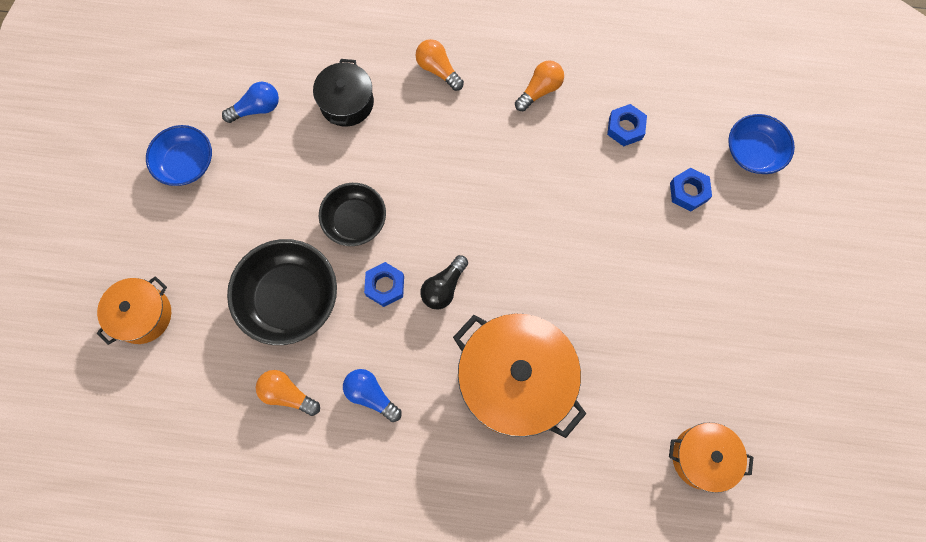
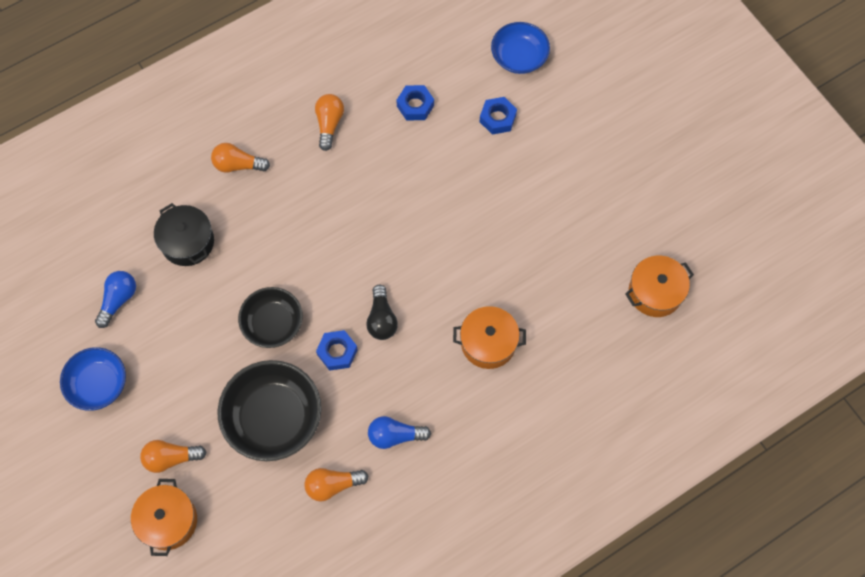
camera: 40 degrees left, 5 degrees down
orange pot [453,314,586,438] -> orange pot [453,306,526,369], size x0.56
none -> orange light bulb [140,440,207,473]

